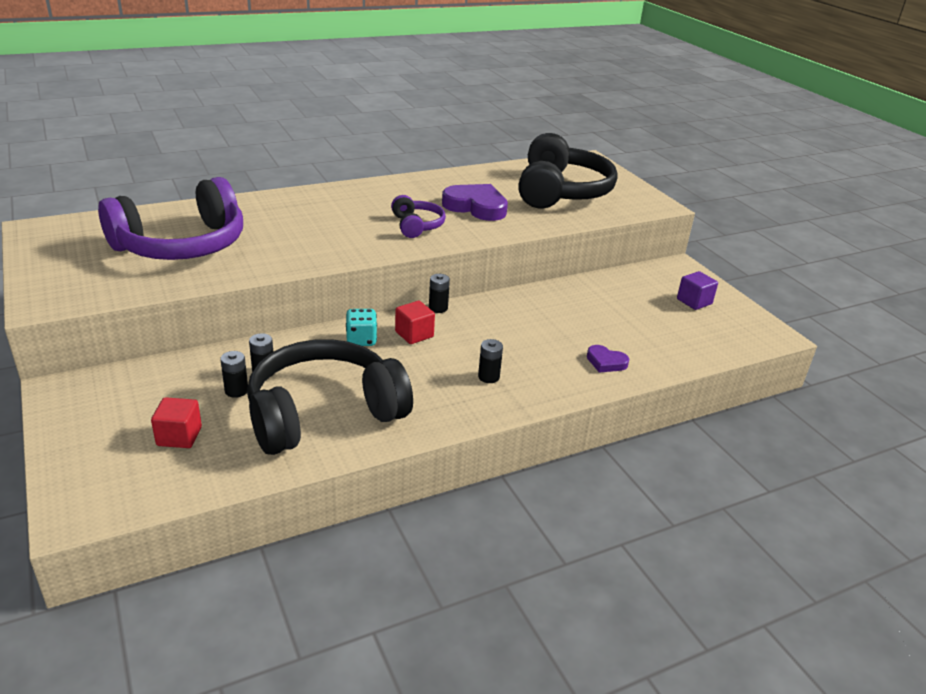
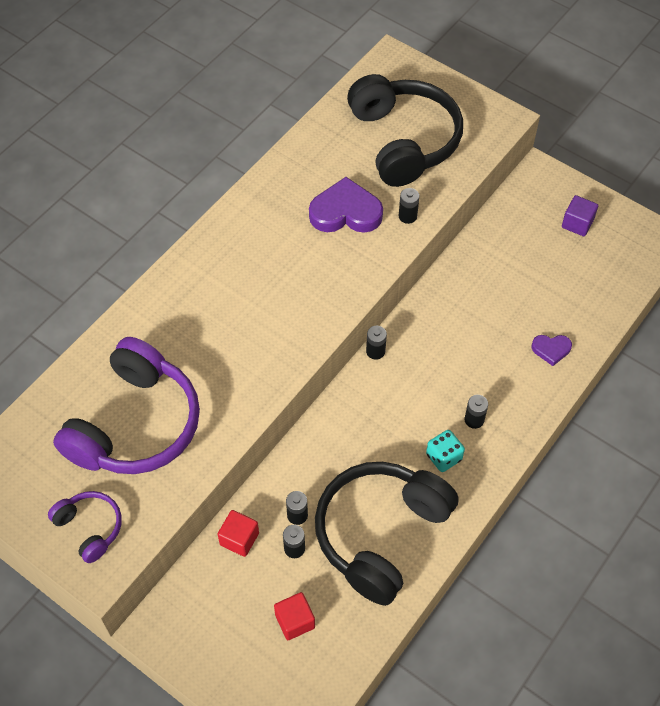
camera: 25 degrees left, 25 degrees up
turquoise dice [346,309,377,346] -> turquoise dice moved to [426,430,465,472]
purple headphones [391,195,446,238] -> purple headphones moved to [48,491,122,563]
red cube [395,301,435,344] -> red cube moved to [218,510,259,557]
none -> black battery [399,188,419,224]

